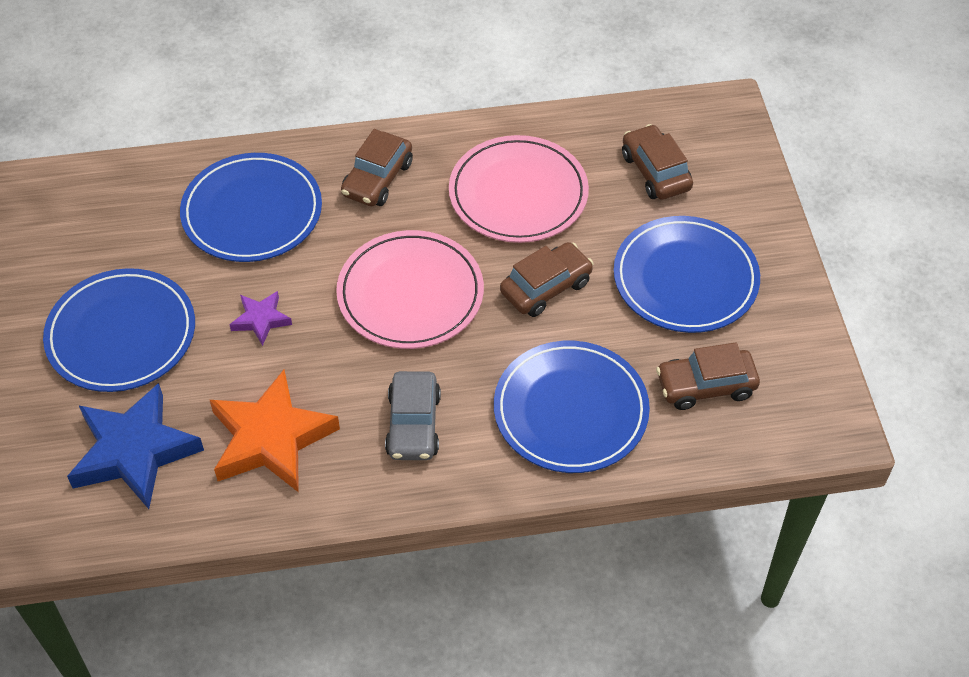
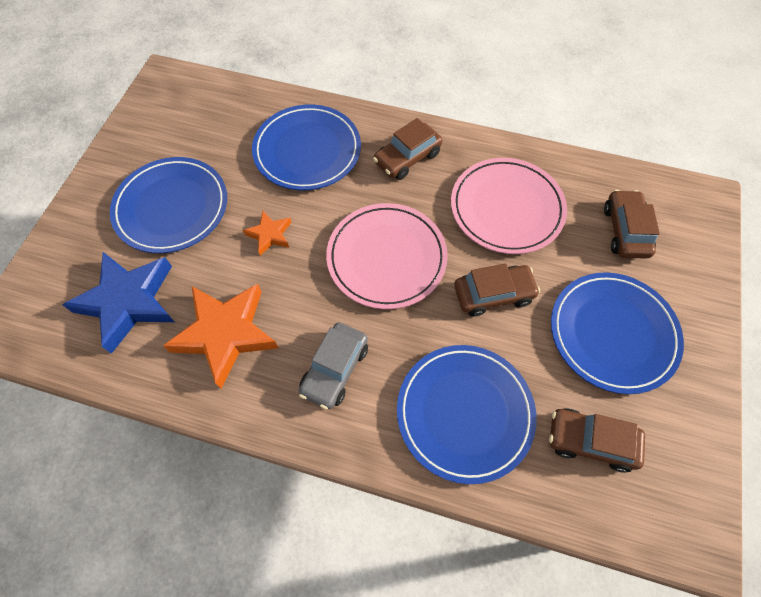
camera: 25 degrees right, 10 degrees up
purple star [229,291,292,346] -> orange star [243,211,291,256]

